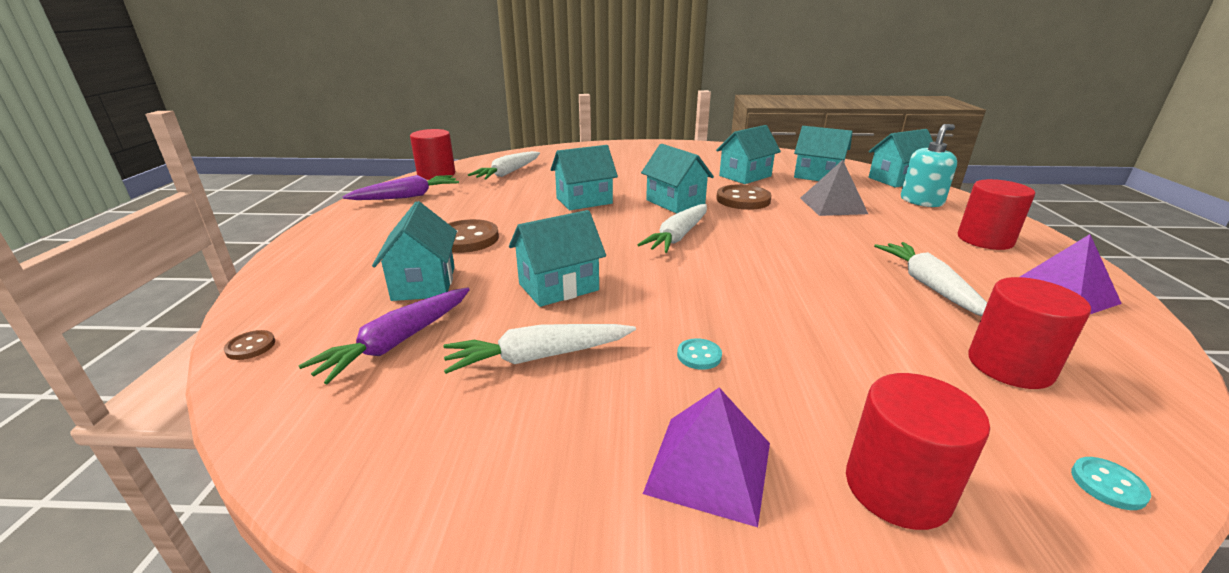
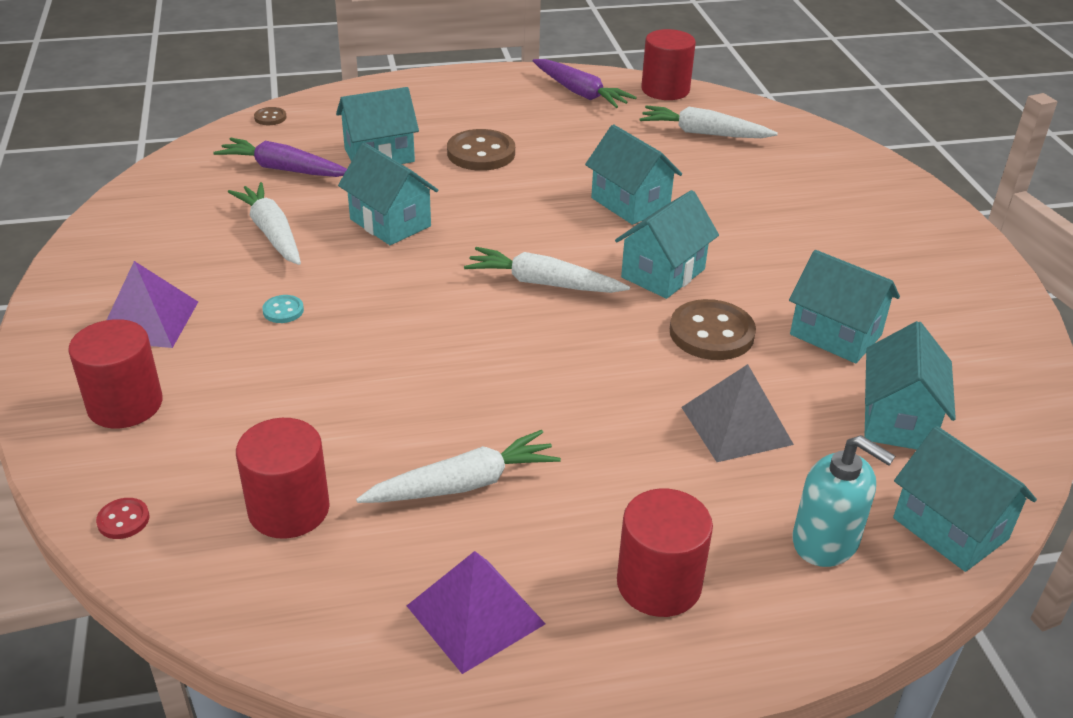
camera: 75 degrees right, 10 degrees up
turquoise button [1071,457,1151,510] -> red button [96,498,149,539]

